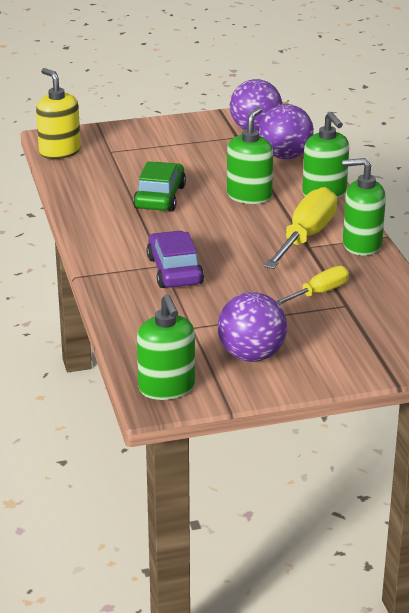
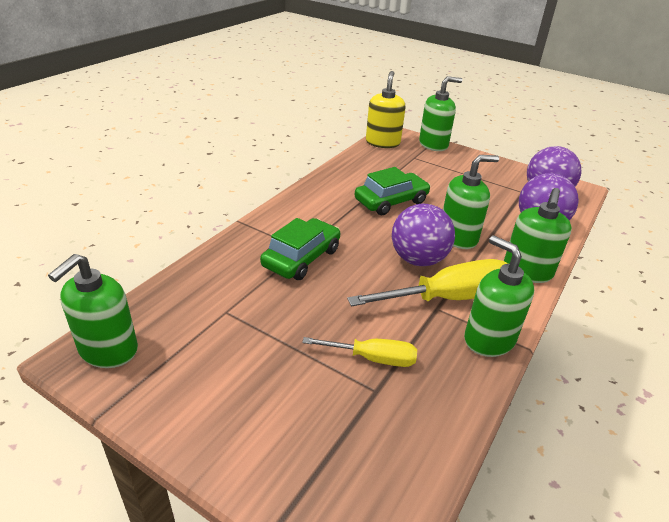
camera: 45 degrees right, 5 degrees up
purple car [147,231,204,288] -> green car [260,218,340,280]
purple ball [218,292,287,362] -> purple ball moved to [392,204,455,266]
none -> green soap dispenser [419,76,462,151]

